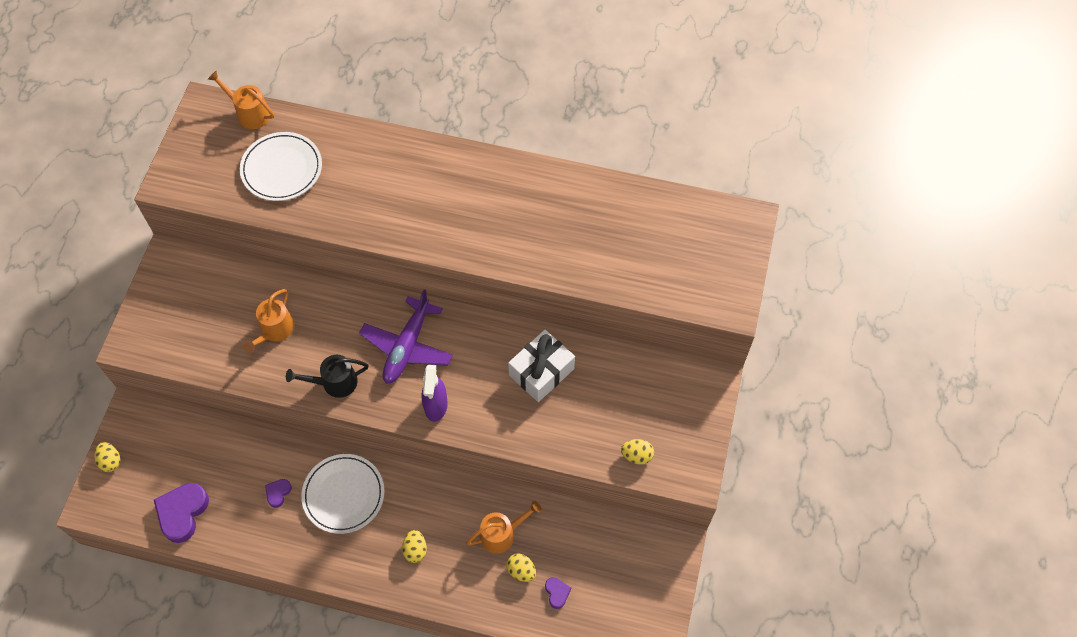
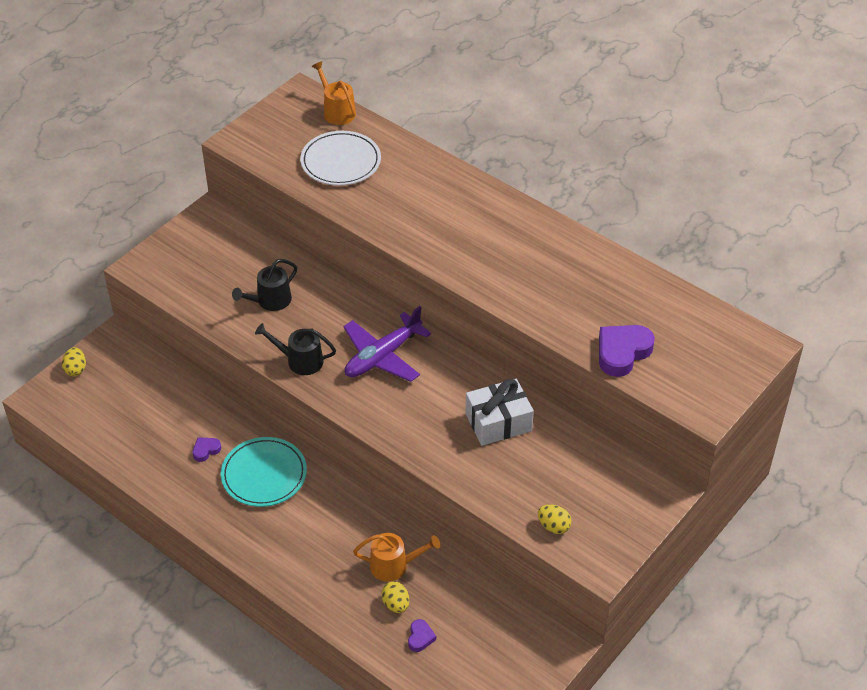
camera: 25 degrees right, 15 degrees down
purple heart [154,483,209,543] -> purple heart moved to [599,325,655,377]
orange watering can [243,289,294,353] -> black watering can [232,259,297,311]
white plate [301,454,385,534] -> turquoise plate [221,437,307,507]
yellow egg [402,530,427,563] -> none
purple spray bottle [422,365,448,422] -> none

